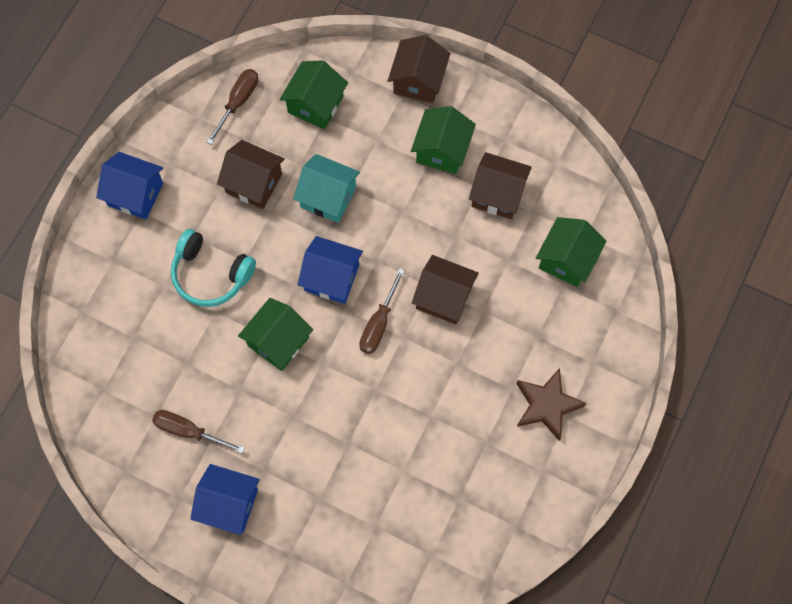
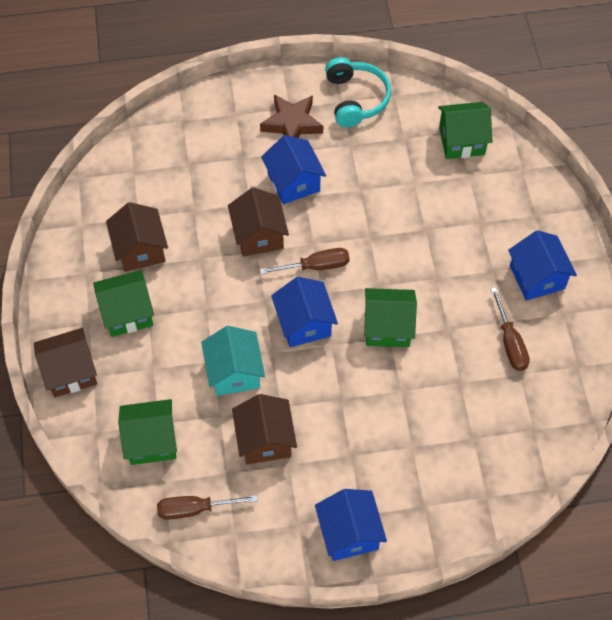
camera: 125 degrees left, 10 degrees down
turquoise headphones [171,229,256,307] -> turquoise headphones moved to [325,57,391,127]
green house [536,217,607,287] -> green house moved to [438,102,493,159]
none -> blue house [261,135,326,204]

